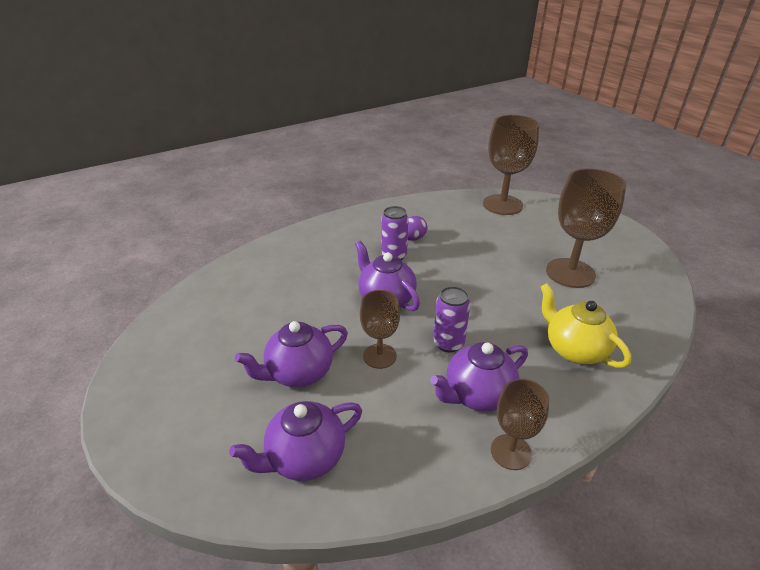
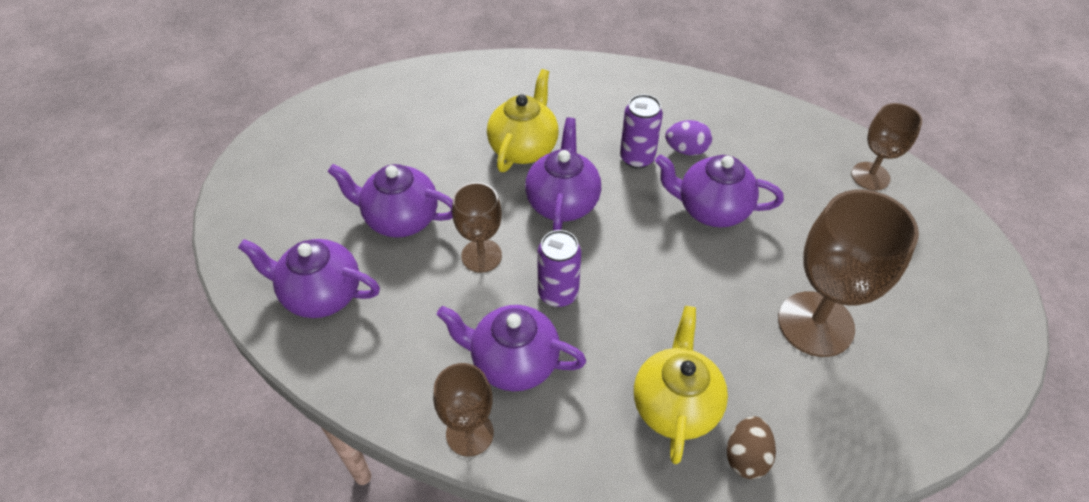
camera: 45 degrees right, 15 degrees up
brown goblet [483,115,539,215] -> brown goblet [851,103,922,191], size x0.58
none -> yellow teapot [487,69,559,172]
none -> purple teapot [655,155,784,228]
none -> brown egg [727,416,776,479]

